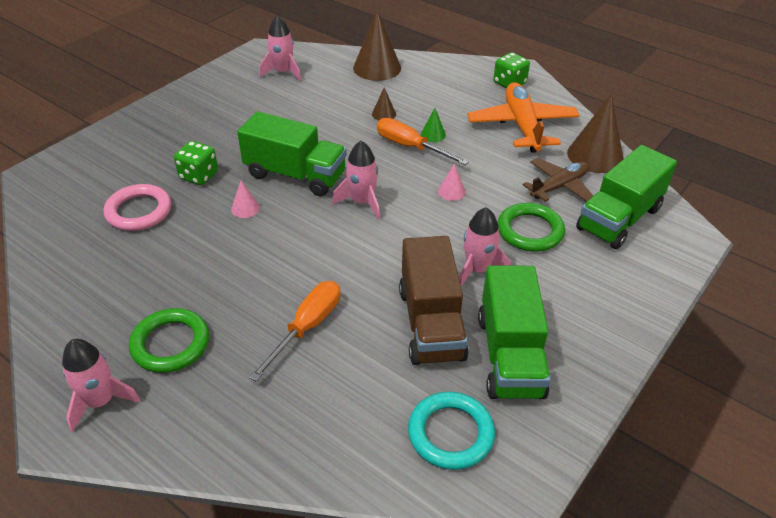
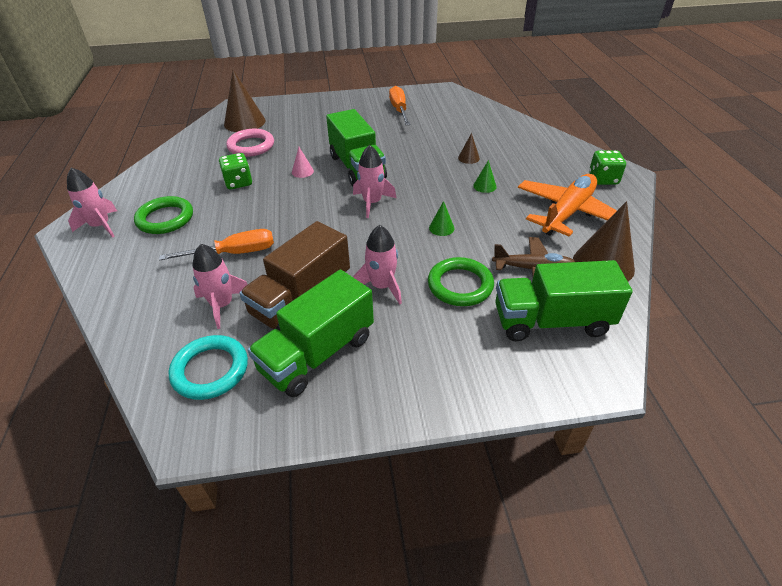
camera: 45 degrees right, 0 degrees up
green dice [174,141,218,185] -> green dice moved to [219,153,252,189]
pink rocket [259,15,301,81] -> pink rocket moved to [192,244,248,329]
brown cone [353,10,401,81] -> brown cone moved to [224,70,266,132]
orange screwdriver [377,118,469,165] -> orange screwdriver moved to [389,86,411,125]
pink cone [438,164,466,201] -> green cone [429,201,454,236]

